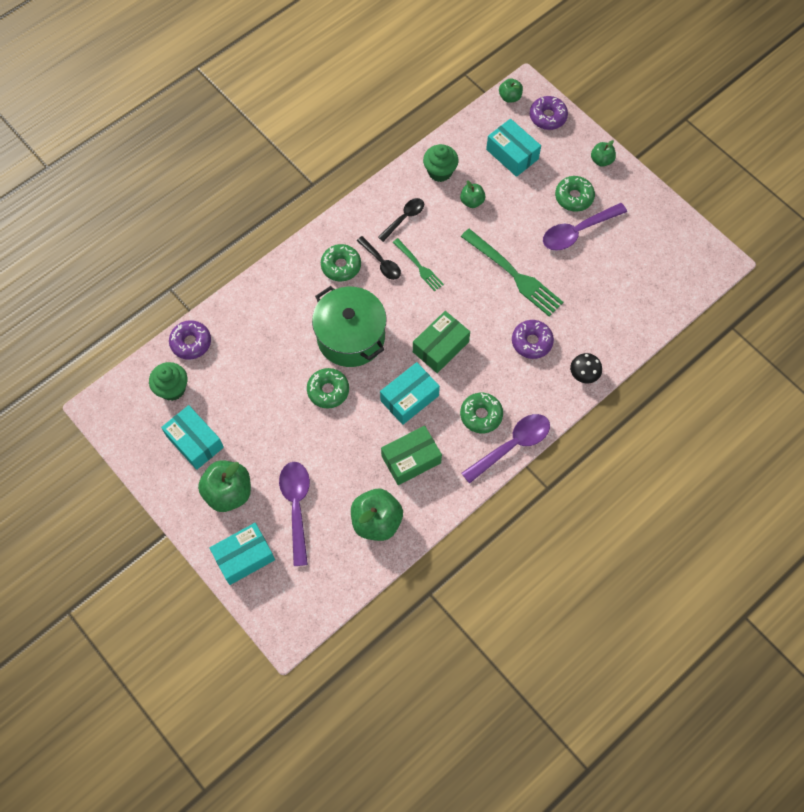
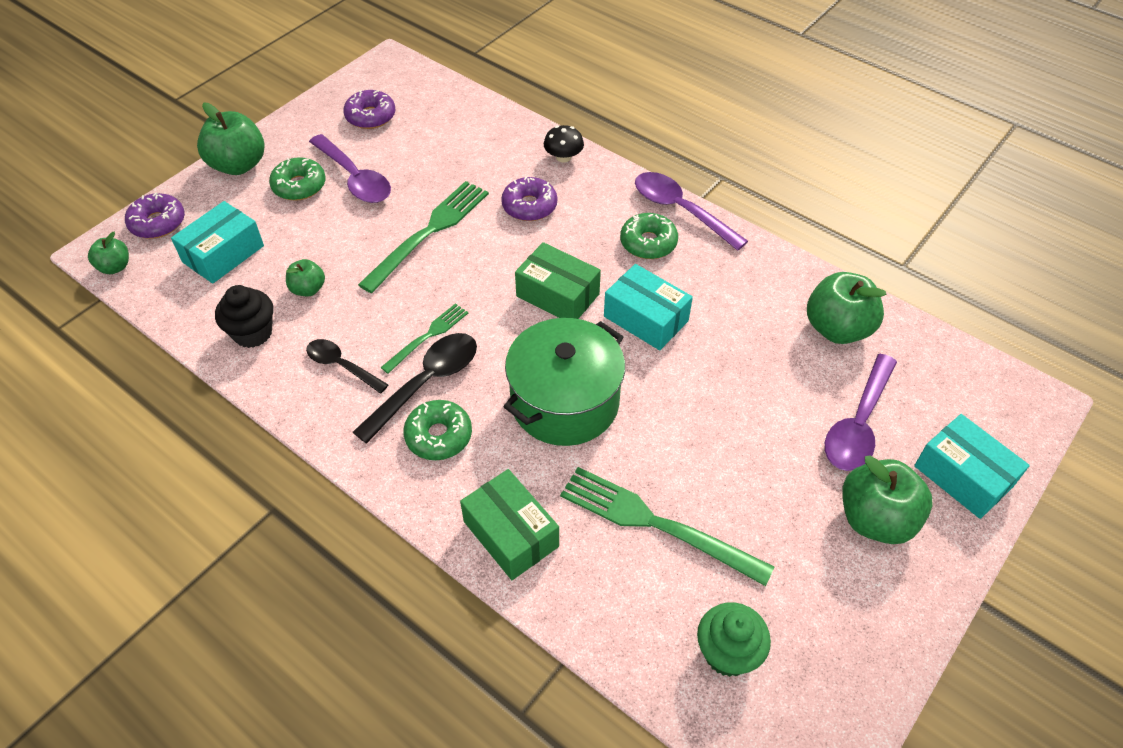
camera: 100 degrees left, 15 degrees down
turquoise box [161,405,224,470] -> none
purple donut [169,320,211,360] -> purple donut moved to [343,90,395,129]
purple spoon [279,462,310,566] -> purple spoon turned 45 degrees counterclockwise [825,354,897,471]
green donut [307,368,349,409] -> none
black spoon [357,236,401,280] -> black spoon [353,333,477,444], size x1.57
green box [381,426,442,485] -> green box moved to [460,469,559,580]
green cupcake [423,144,459,182] -> black cupcake [215,285,273,348]
green apple [591,140,616,167] -> green apple [197,103,264,175], size x1.84
none -> green fork [560,467,774,586]

